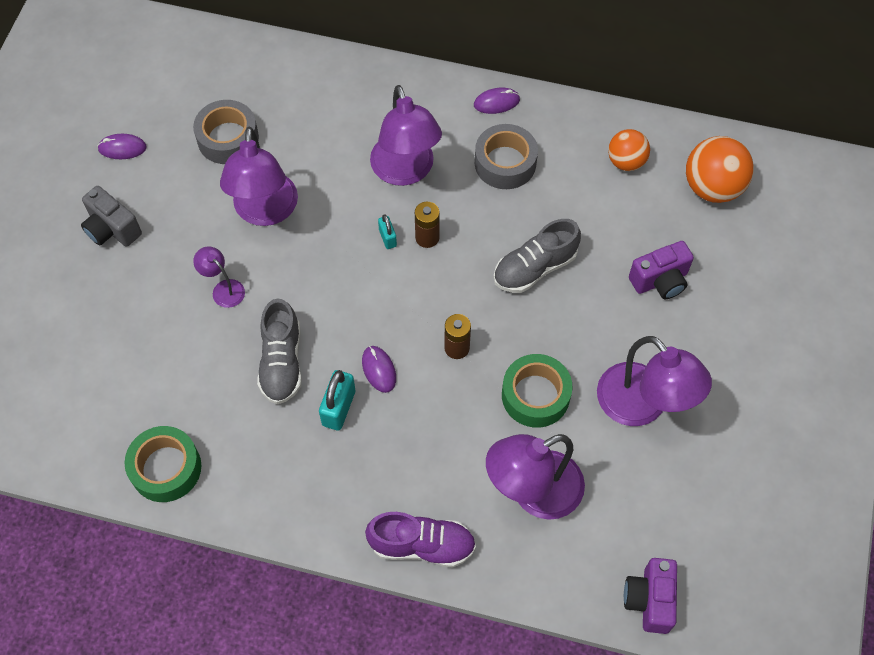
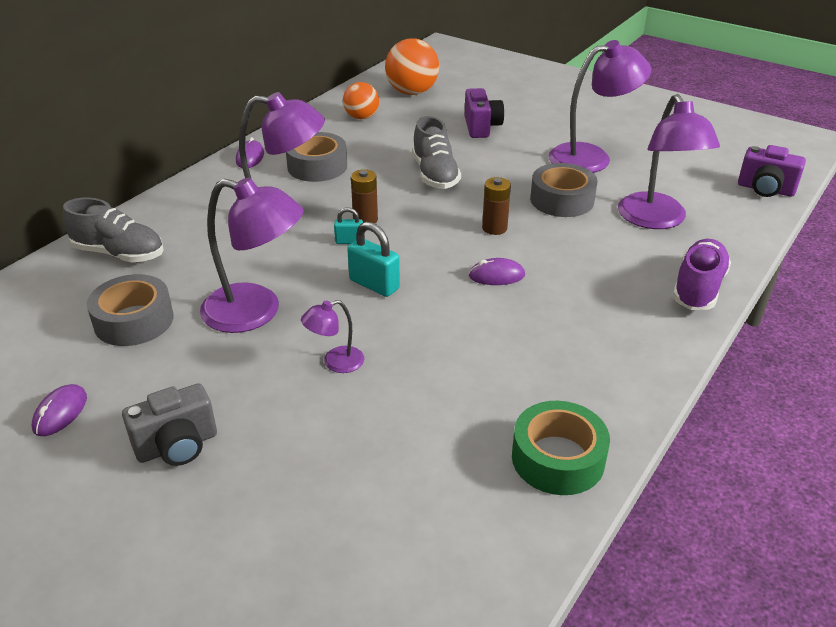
camera: 70 degrees left, 25 degrees down
grey shoe [257,298,302,404] -> grey shoe moved to [63,198,164,262]
turquoise padlock [319,370,355,431] -> turquoise padlock moved to [347,222,400,297]
green tape [502,354,573,428] -> grey tape [530,163,597,217]

